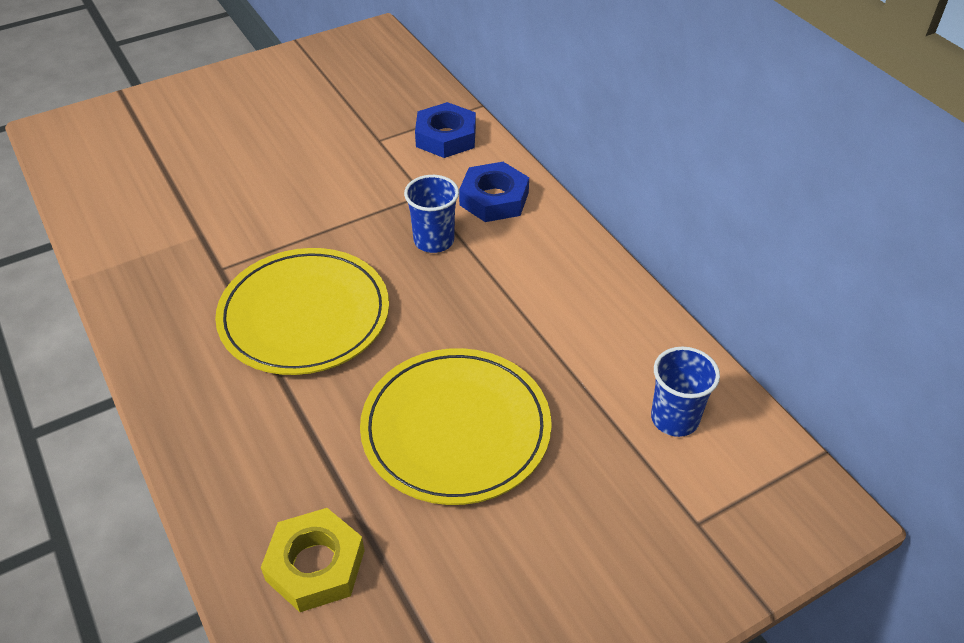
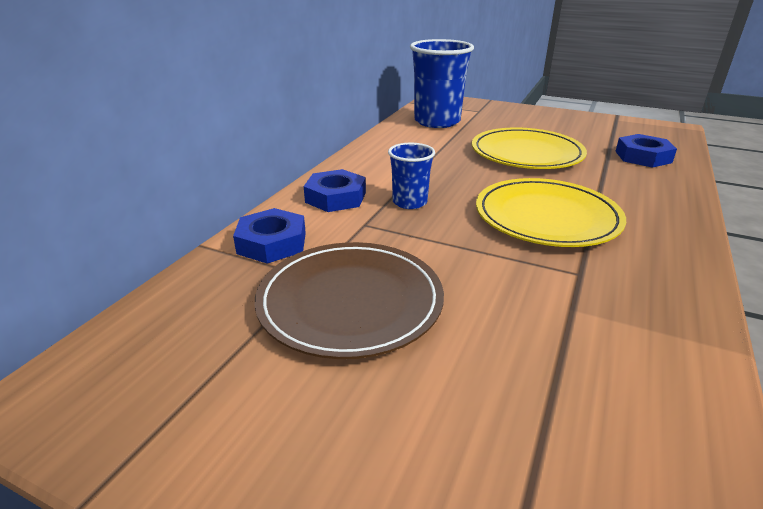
camera: 125 degrees left, 15 degrees down
yellow nut [261,508,365,612] -> blue nut [615,134,677,168]
blue cup [651,347,720,437] -> blue cup [410,39,474,128], size x1.89
none -> brown plate [255,242,444,359]

